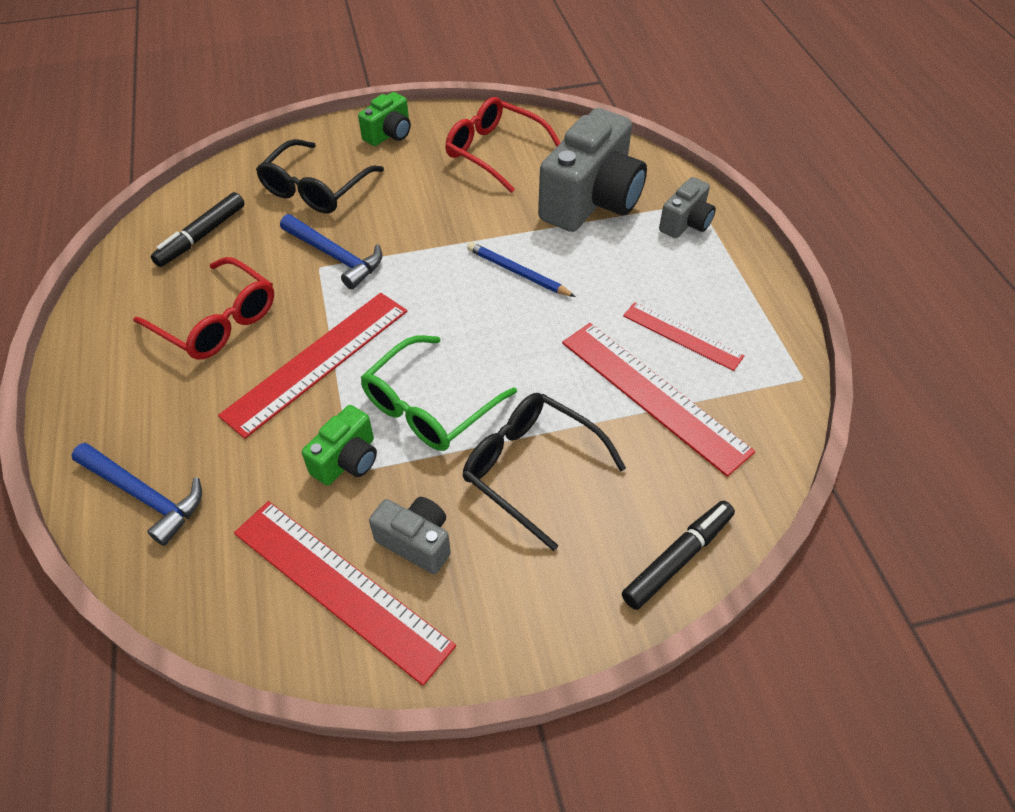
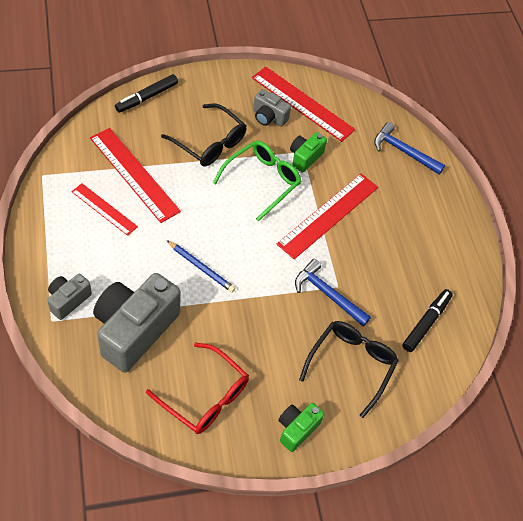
camera: 175 degrees right, 5 degrees up
red glasses [133,257,274,360] -> none

